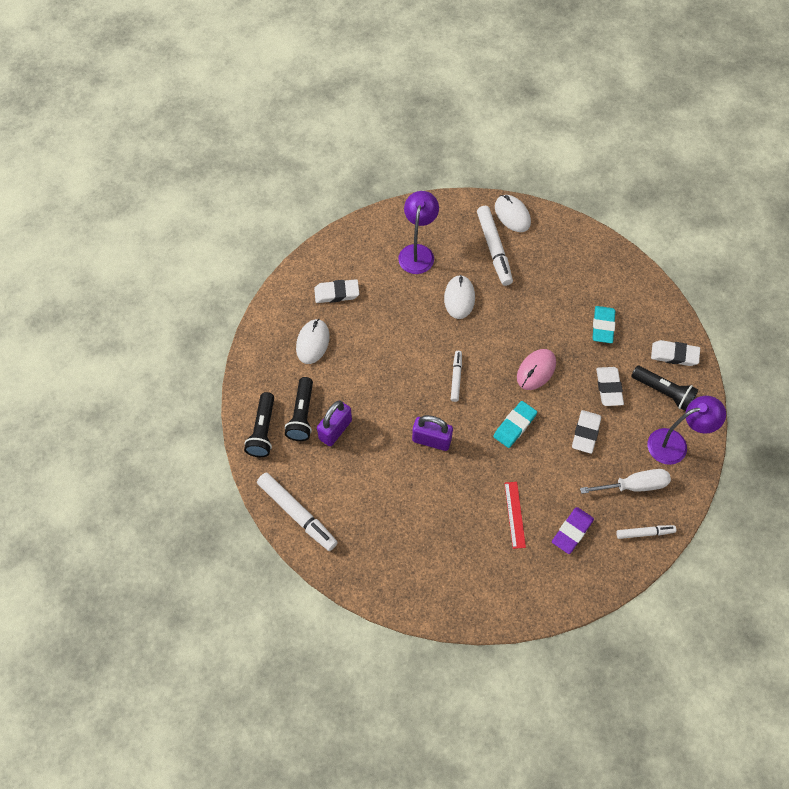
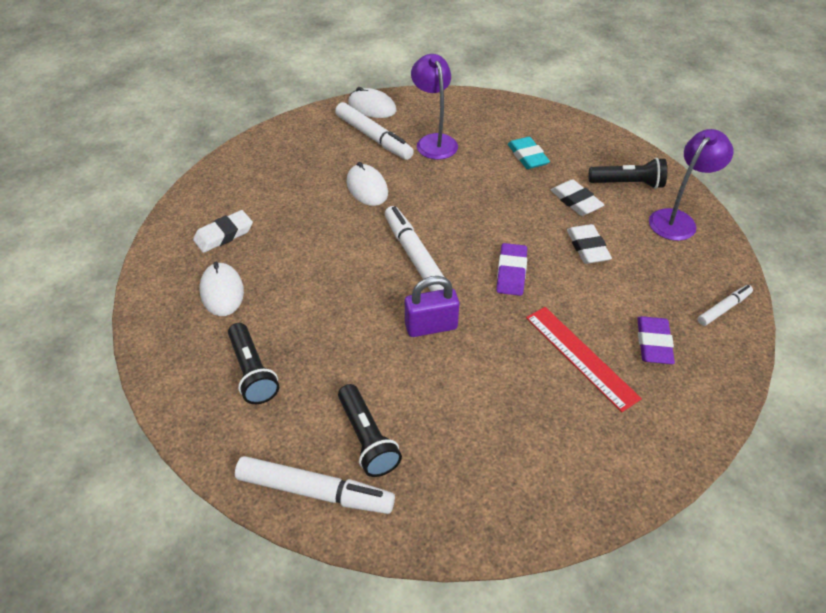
camera: 30 degrees left, 15 degrees down
black flashlight [244,392,274,457] -> black flashlight moved to [338,384,402,477]
purple padlock [317,401,352,446] -> none
purple lamp [398,191,439,274] -> purple lamp moved to [411,54,458,160]
white marker [451,351,462,402] -> white marker [385,206,444,291], size x1.78
turquoise eraser [493,401,537,448] -> purple eraser [496,243,527,296]
red ruler [504,482,526,549] -> red ruler [526,307,642,412], size x1.51
pink mouse [517,349,556,390] -> none
white screwdriver [580,469,671,494] -> none
white eraser [651,340,700,366] -> none

